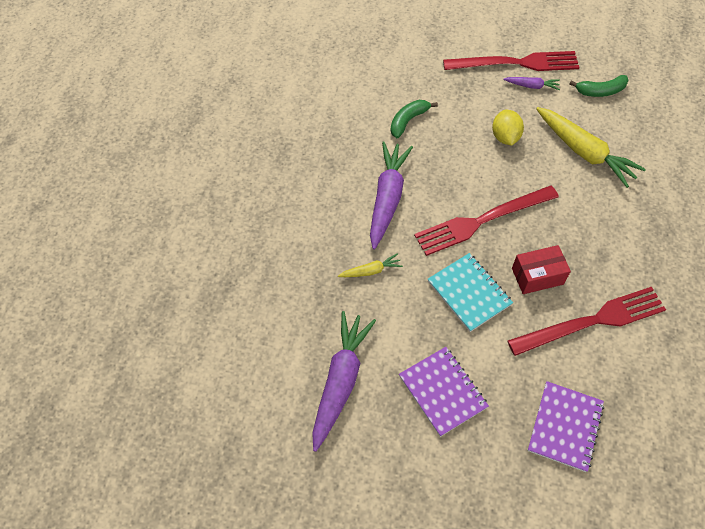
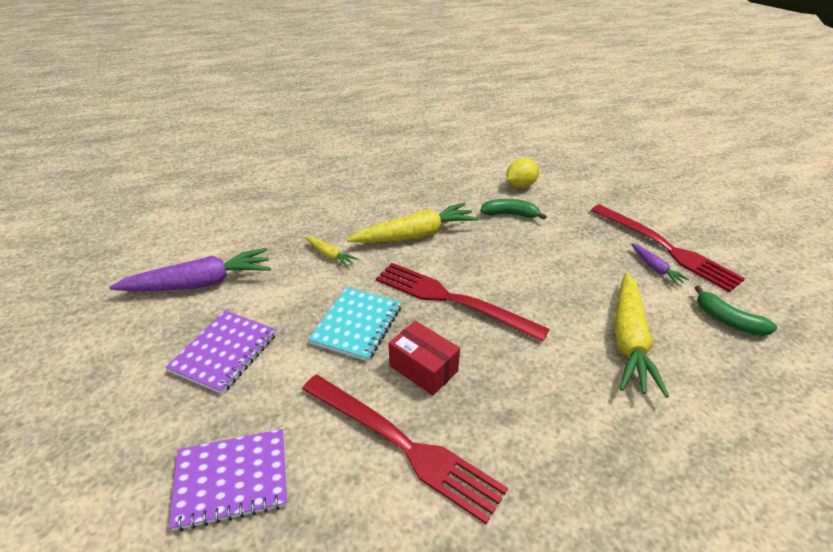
camera: 55 degrees right, 20 degrees down
purple carrot [370,141,413,249] -> yellow carrot [347,203,479,243]
yellow lemon [492,110,524,145] -> yellow lemon moved to [506,158,539,188]

